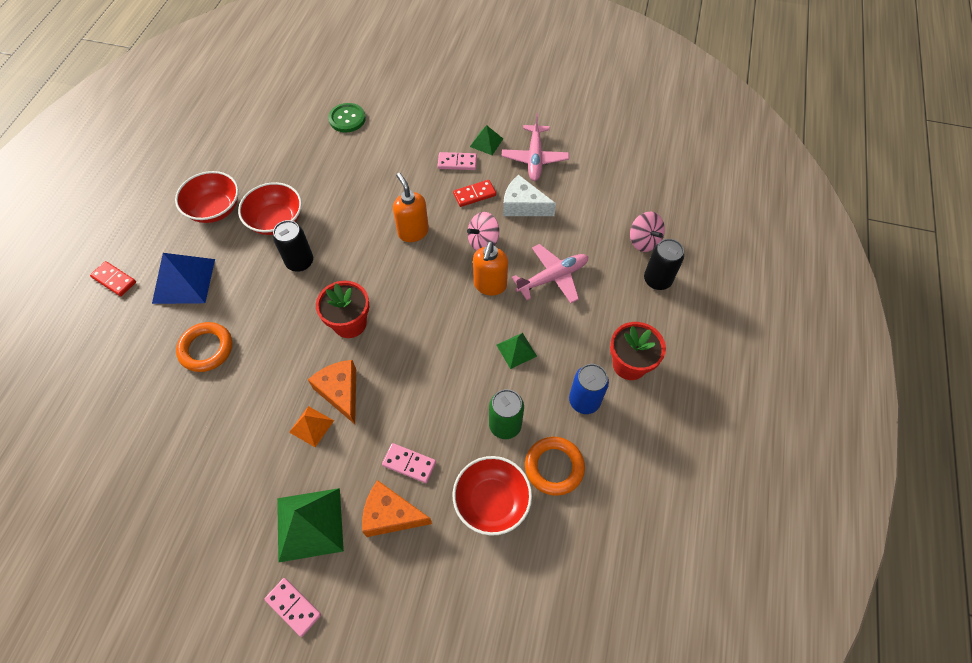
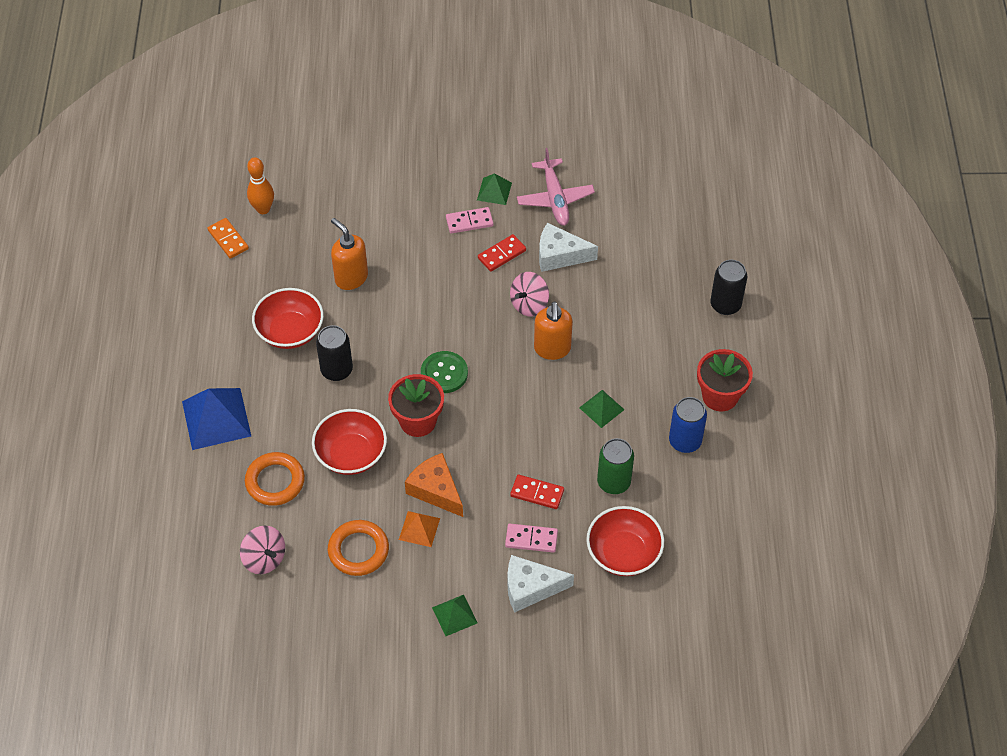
camera: 15 degrees left, 5 degrees down
red domino [90,261,136,296] -> red domino moved to [510,475,564,509]
red bowl [175,171,239,223] -> red bowl moved to [312,409,387,475]
pink domino [264,578,321,637] -> none
green pyramid [277,488,344,563] -> green pyramid [432,595,477,636], size x0.55
green button [328,103,366,132] -> green button moved to [421,351,468,393]
orange cheese [362,480,432,537] -> white cheese [508,555,574,613]
orange soap dispenser [393,173,429,242] -> orange soap dispenser moved to [331,218,368,290]
pink plane [512,244,588,303] -> none
orange ring [525,437,585,496] -> orange ring moved to [328,520,389,576]
pink spinning top [630,212,665,252] -> pink spinning top moved to [240,526,285,574]
none -> orange domino [207,218,249,259]
none -> orange bowling pin [247,157,274,214]

